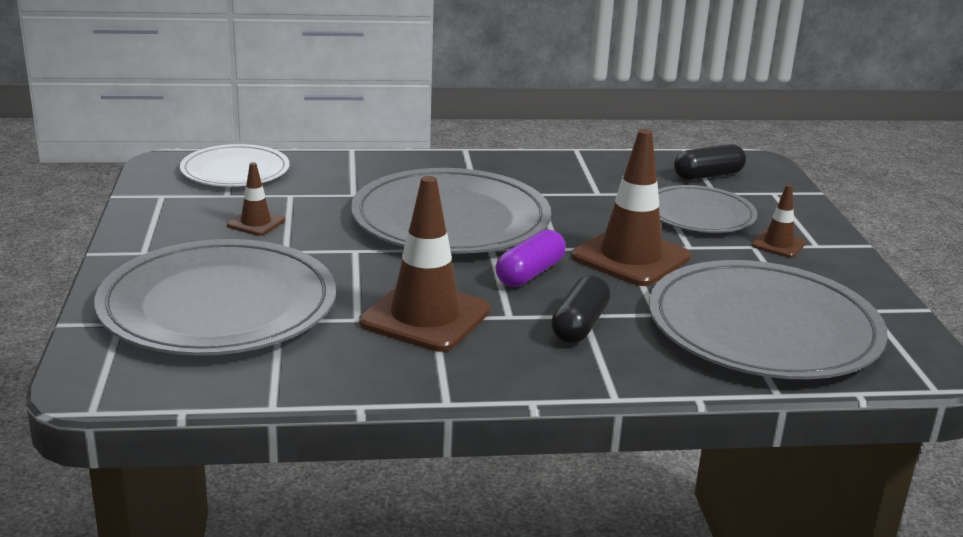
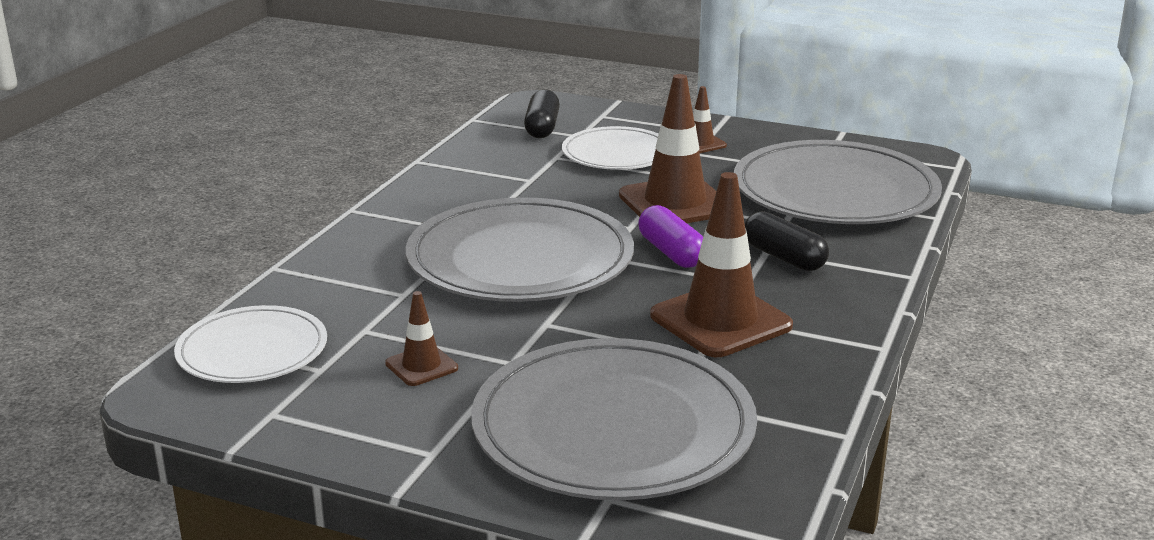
camera: 60 degrees left, 0 degrees up
grey plate [658,185,757,233] -> white plate [562,126,659,170]

